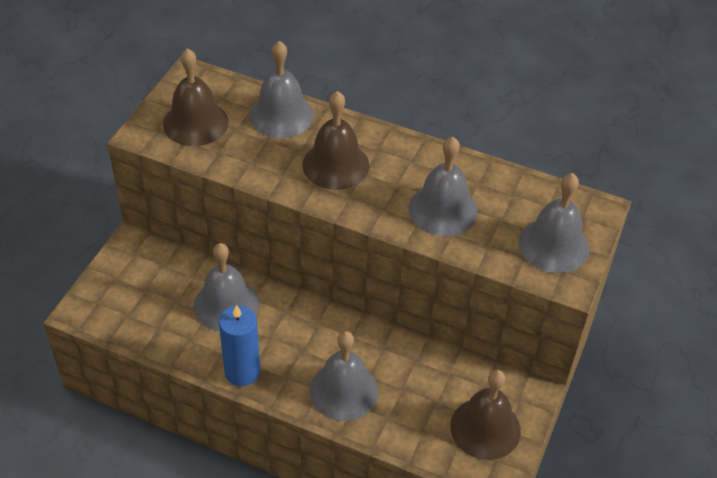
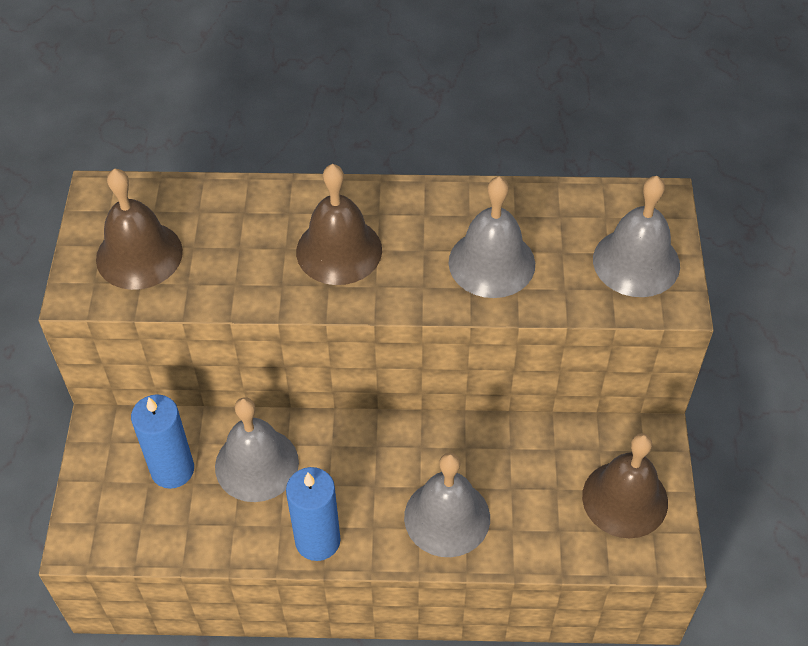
camera: 20 degrees left, 5 degrees up
grey bell [249,41,314,138] -> none
none -> blue candle [131,394,194,489]

